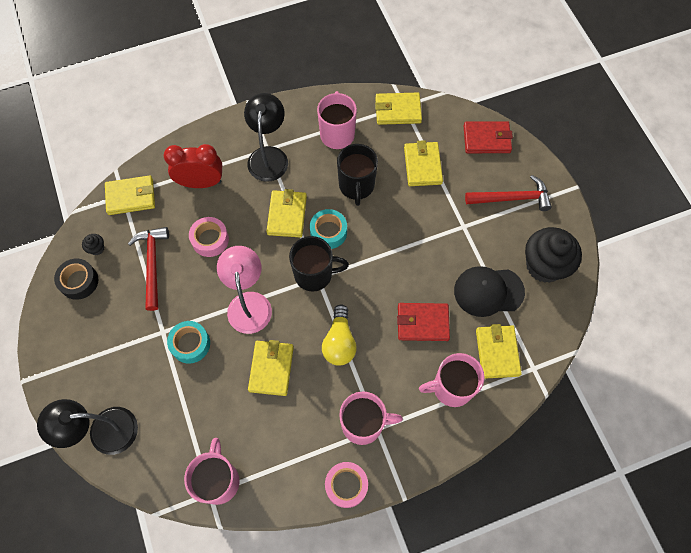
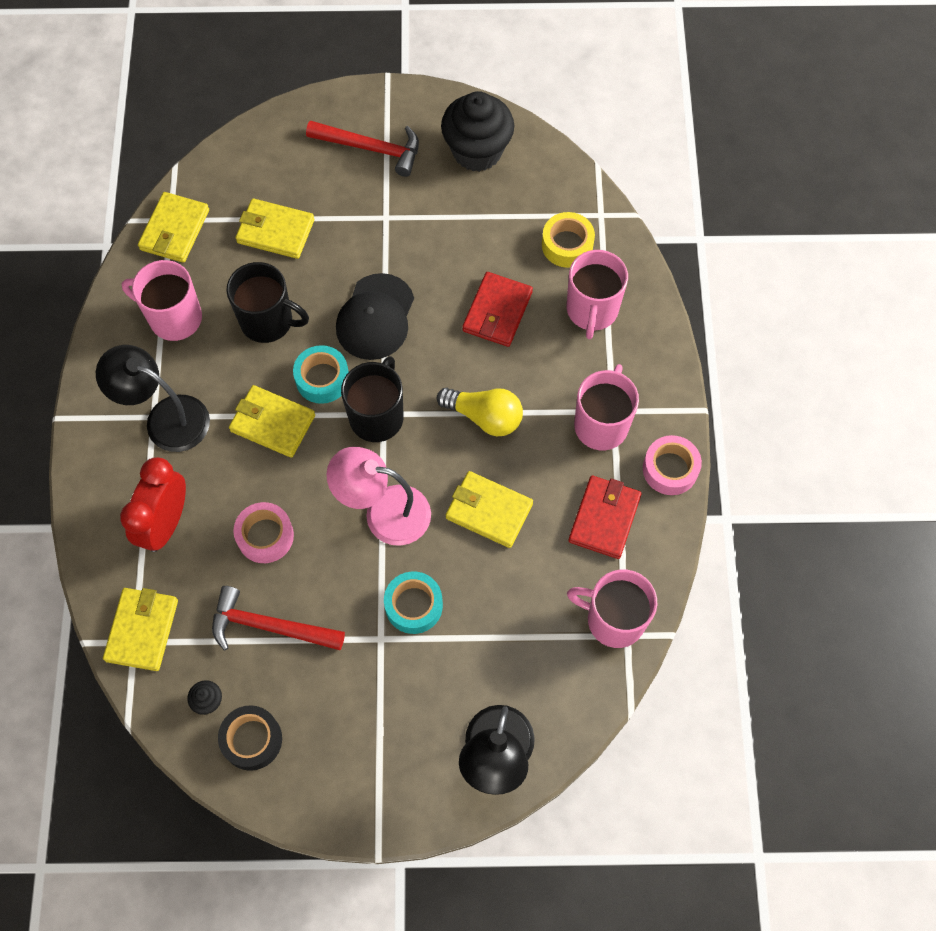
camera: 70 degrees left, 0 degrees up
black cap [454,266,525,317] -> black cap moved to [336,273,414,360]
red wallet [464,121,513,153] -> red wallet moved to [568,476,642,559]
red hammer [465,175,552,211] -> red hammer turned 90 degrees clockwise [306,120,419,177]
yellow wallet [476,324,522,379] -> yellow tape [542,212,595,268]

